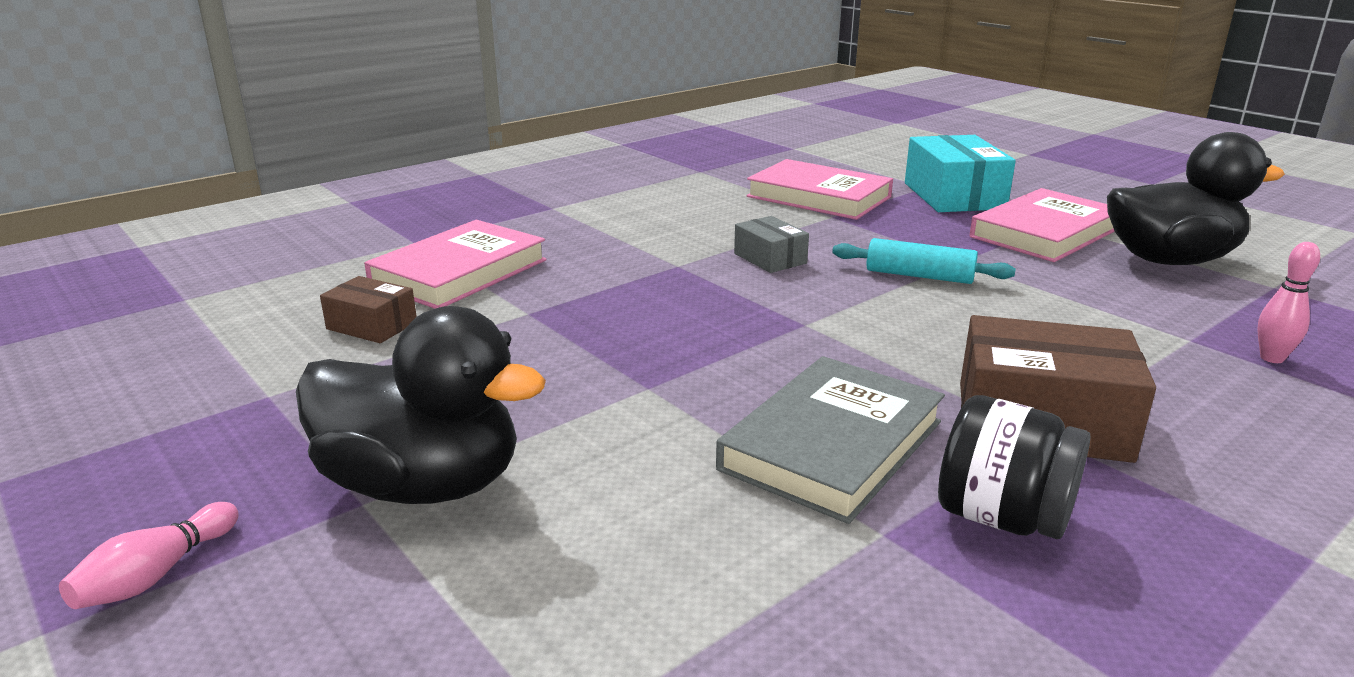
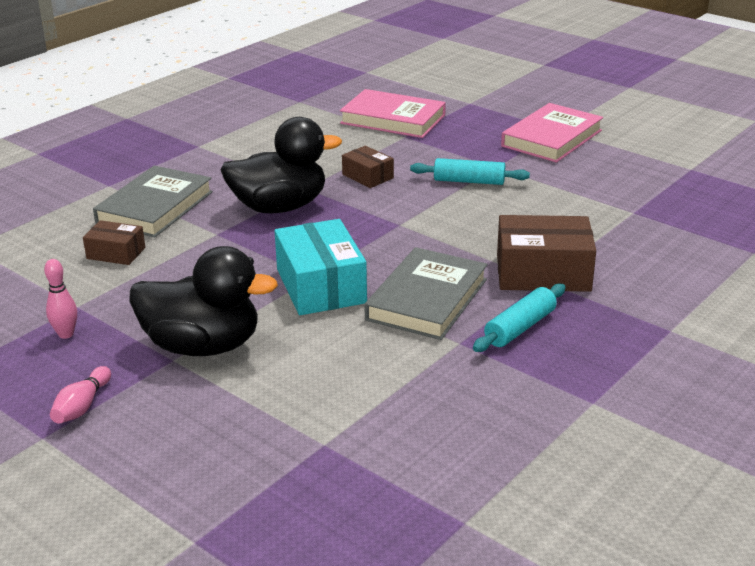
camera: 10 degrees left, 5 degrees up
pink book [364,220,547,309] -> grey book [93,165,213,237]
grey box [734,216,809,273] -> brown box [342,146,394,188]
turquoise box [905,135,1016,212] -> turquoise box moved to [275,219,367,315]
black jar [938,395,1091,539] -> turquoise rolling pin [473,284,566,352]
black duck [1107,132,1285,265] -> black duck moved to [221,117,342,213]
pink bowling pin [1257,242,1320,363] -> pink bowling pin moved to [44,259,77,339]

